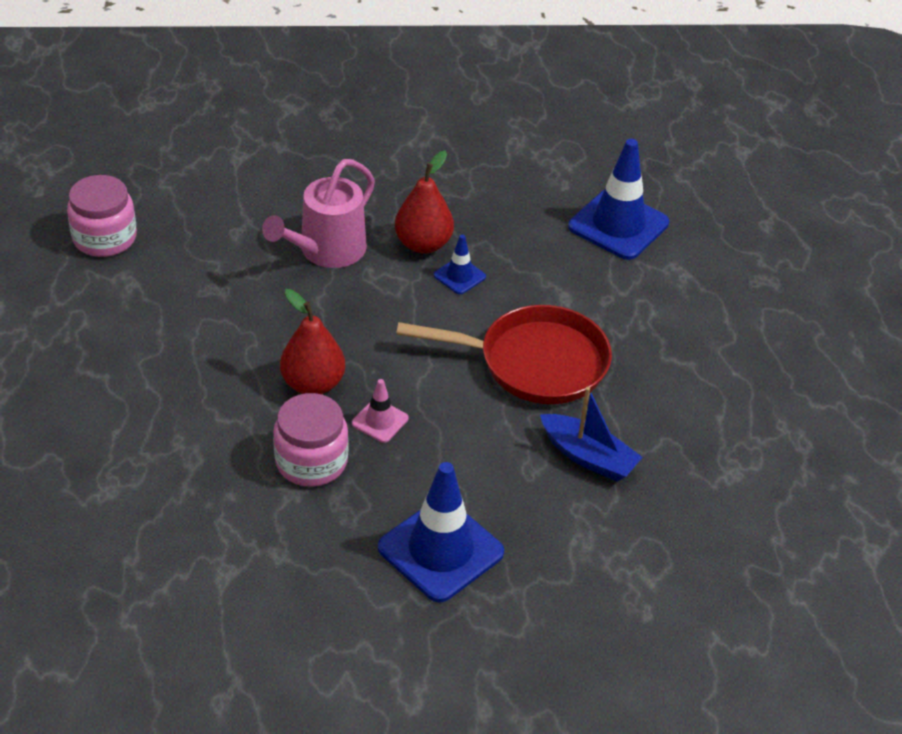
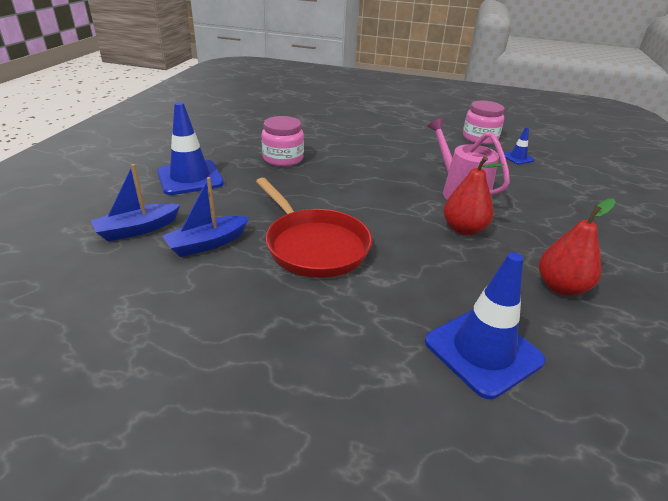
camera: 110 degrees right, 10 degrees down
red pear [280,289,345,394] -> red pear moved to [539,198,616,296]
pink traffic cone [352,379,409,443] -> none
red pan [396,305,612,404] -> red pan turned 60 degrees counterclockwise [256,178,372,278]
blue traffic cone [434,235,486,294] -> blue traffic cone moved to [504,127,535,165]
none -> blue boat [91,164,180,242]

